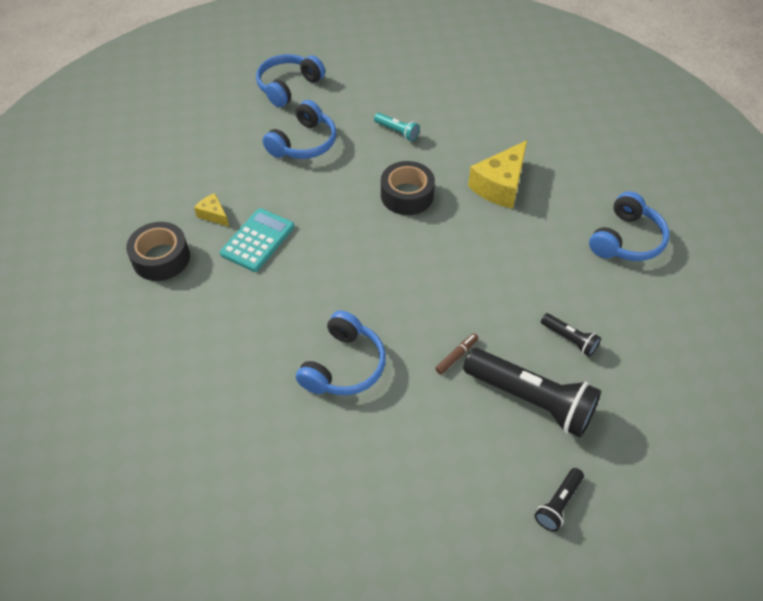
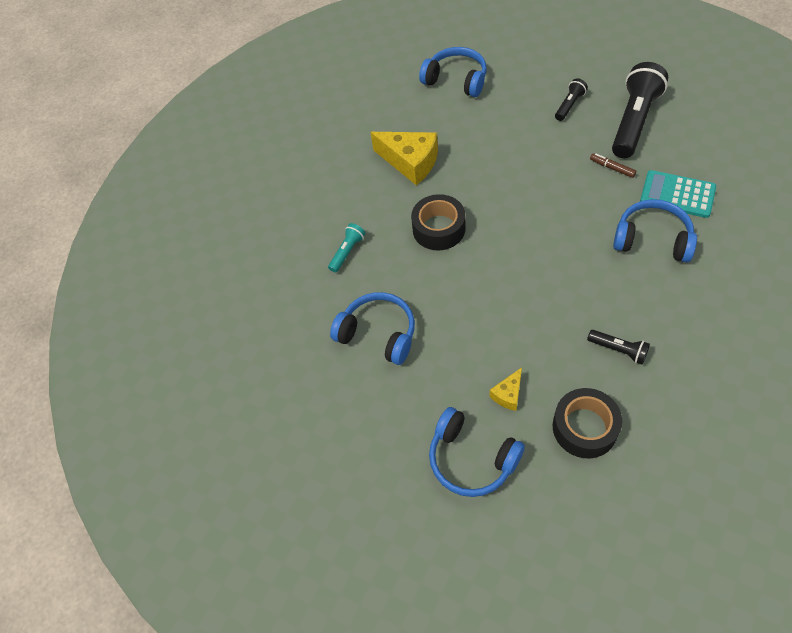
camera: 90 degrees left, 5 degrees up
turquoise calculator [220,208,294,272] -> turquoise calculator moved to [640,170,716,218]
blue headphones [256,54,325,107] -> blue headphones moved to [429,407,525,497]
black flashlight [535,468,584,532] -> black flashlight moved to [587,330,650,364]

